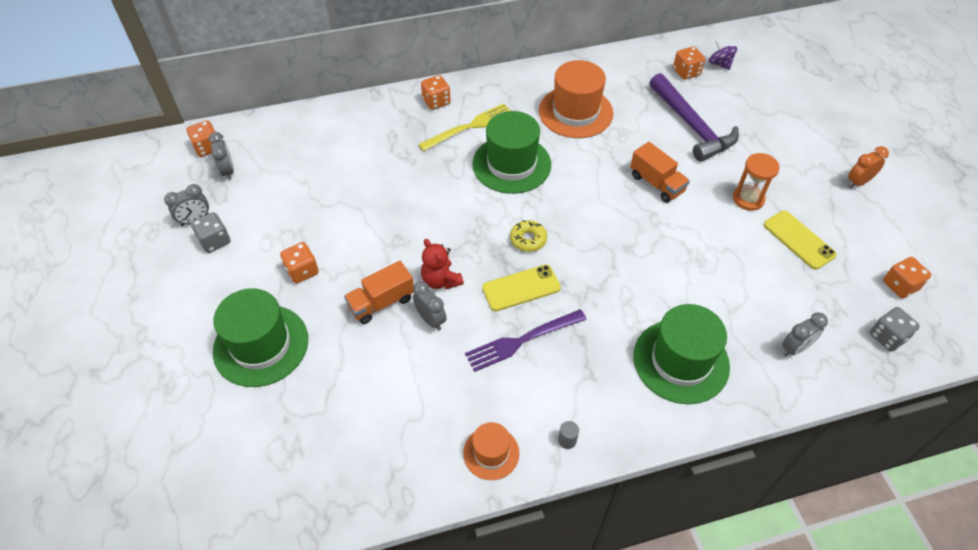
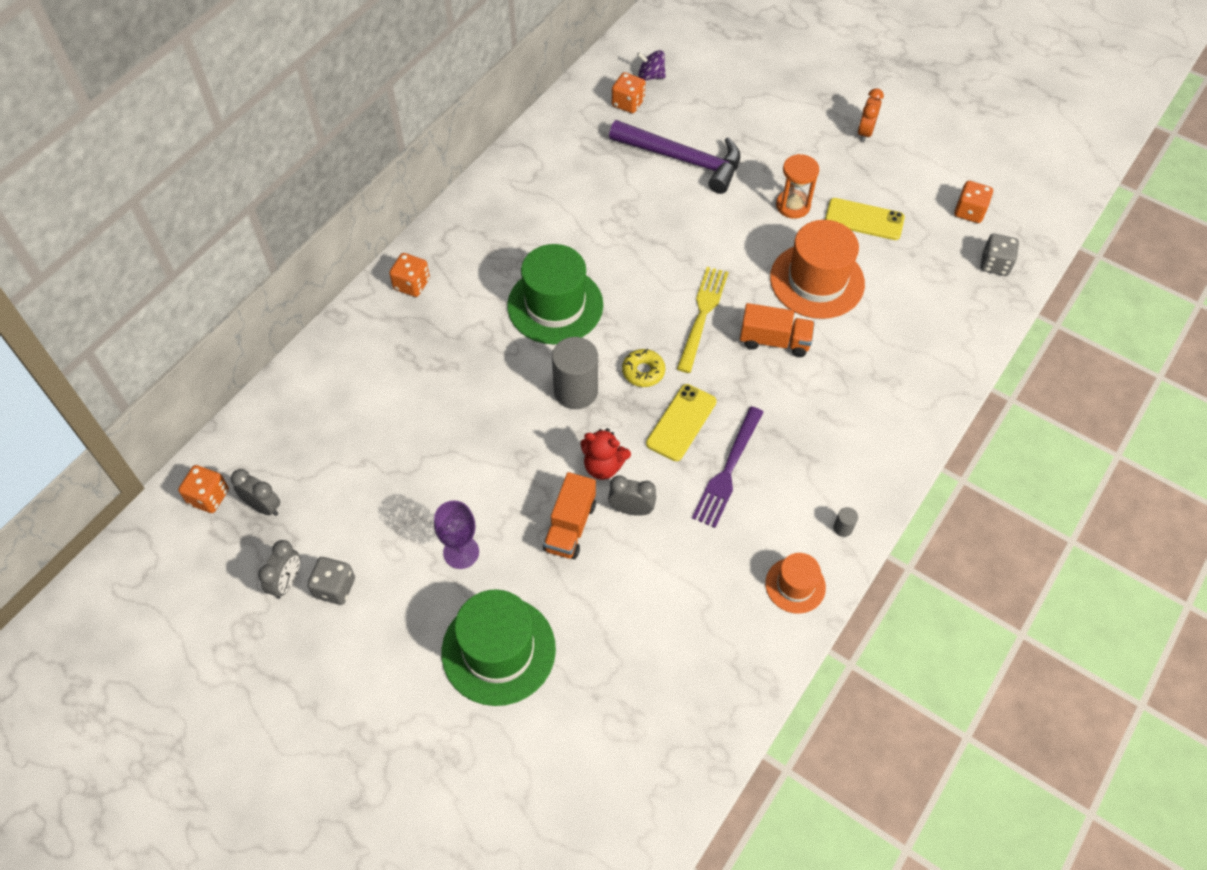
camera: 40 degrees left, 5 degrees up
orange dice [280,242,319,284] -> purple goblet [434,500,479,569]
yellow fork [418,104,511,151] -> yellow fork moved to [677,267,728,373]
orange hat [539,60,614,138] -> orange hat moved to [770,220,865,319]
orange truck [630,142,690,203] -> orange truck moved to [740,303,815,357]
green hat [633,304,730,404] -> none
grey clock [782,312,828,356] -> none
none -> grey cylinder [552,337,598,409]

